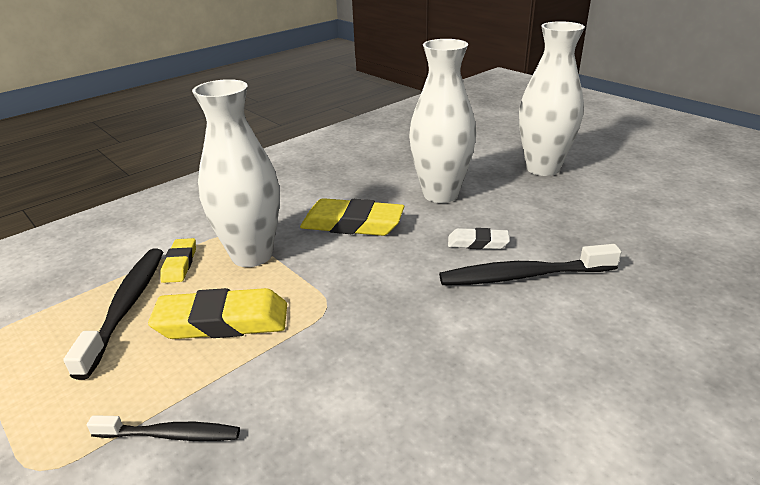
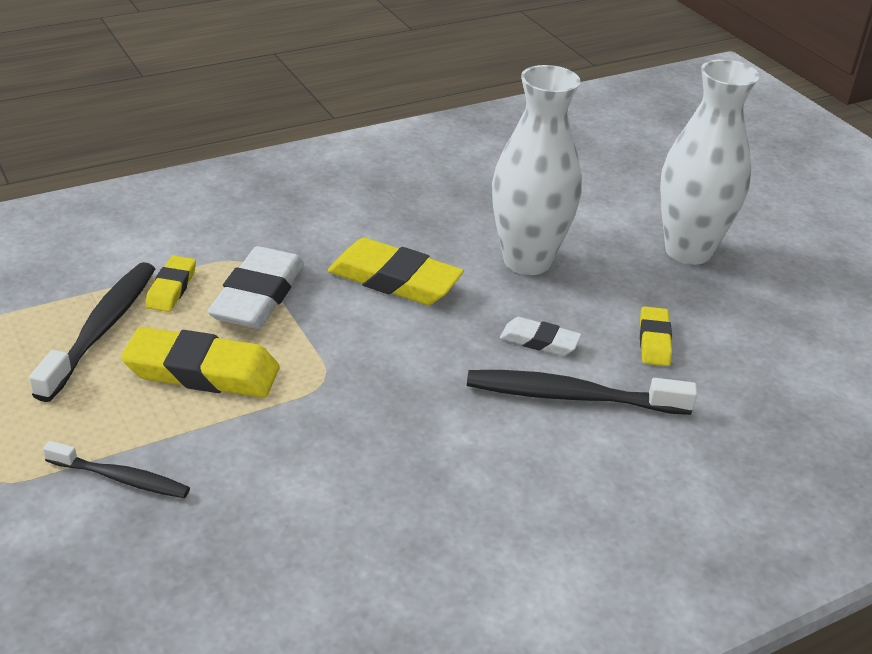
camera: 10 degrees right, 5 degrees up
white vase [192,79,280,267] -> white eraser [207,246,304,329]
none -> yellow eraser [640,306,672,366]

